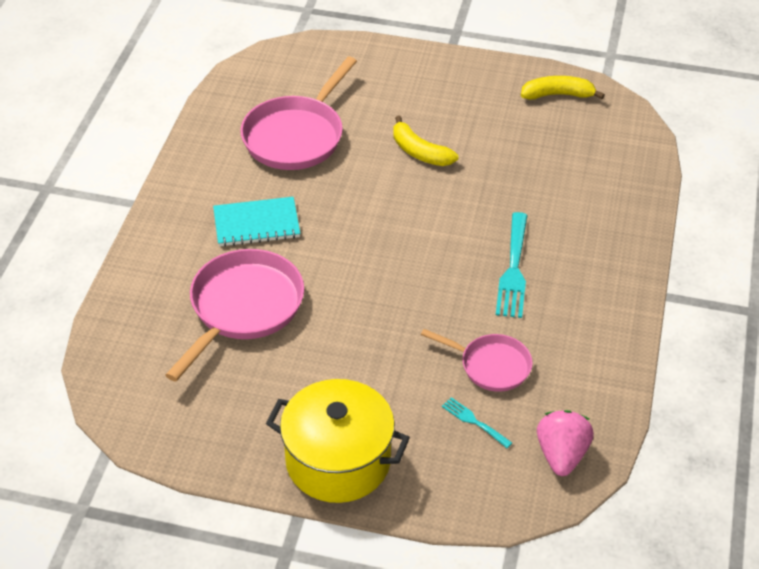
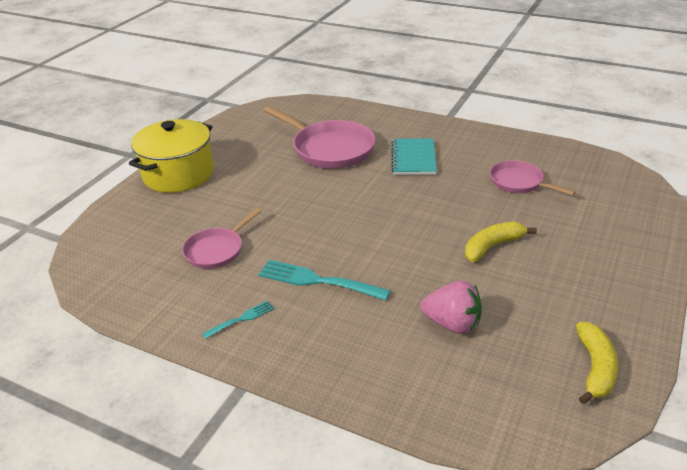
camera: 105 degrees right, 10 degrees down
pink pan [240,57,357,170] -> pink pan [490,160,576,196], size x0.59
turquoise fork [442,397,512,448] -> turquoise fork moved to [202,301,274,339]
pink strawberry [537,410,594,476] -> pink strawberry moved to [420,281,482,334]

